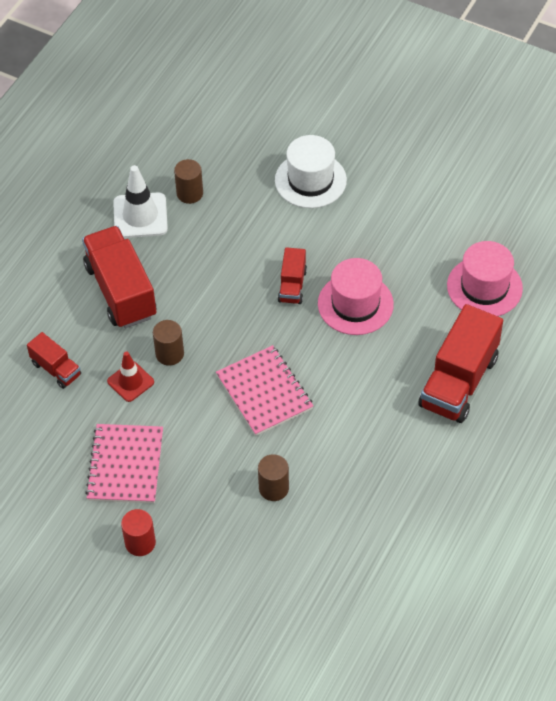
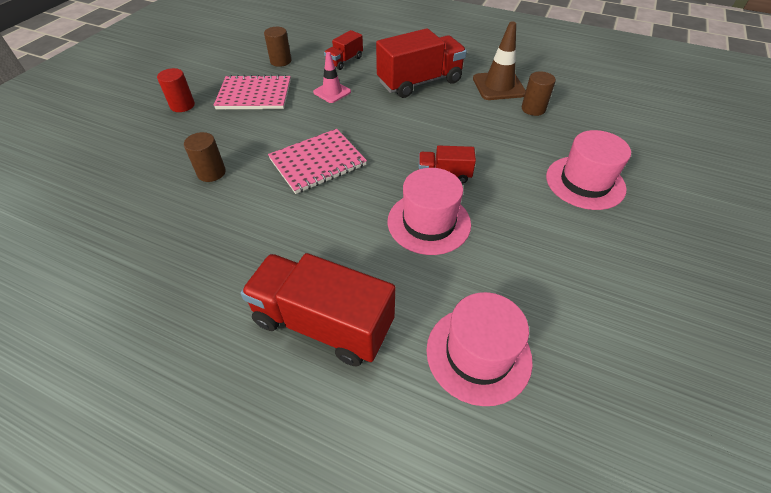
camera: 85 degrees right, 5 degrees down
red traffic cone [107,351,154,402] -> pink traffic cone [313,52,351,103]
white traffic cone [113,165,168,238] -> brown traffic cone [473,21,526,100]
brown cylinder [153,320,184,366] -> brown cylinder moved to [264,27,291,67]
white hat [275,135,347,208] -> pink hat [546,130,631,210]

